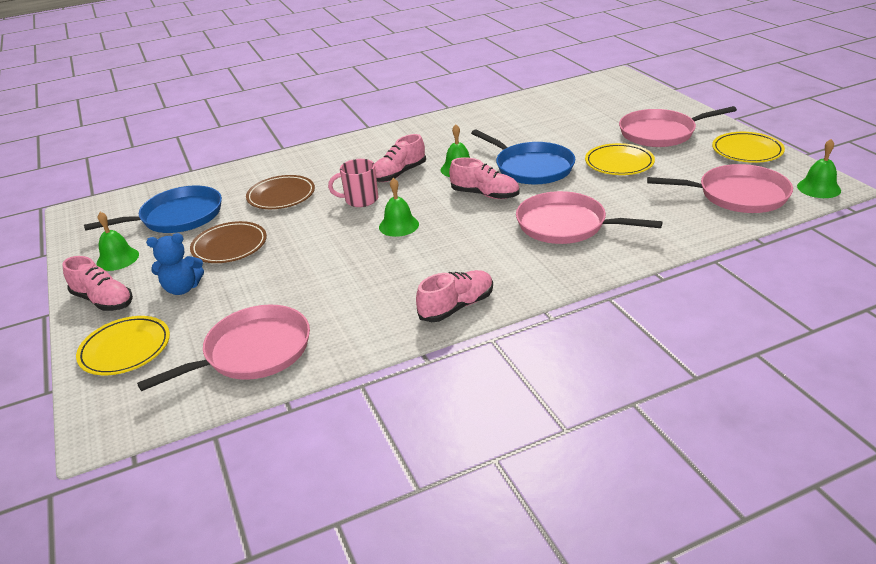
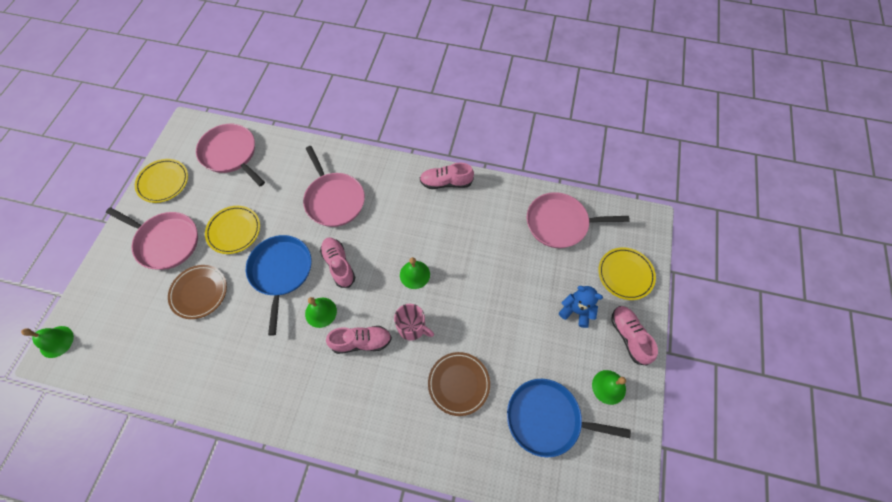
camera: 145 degrees left, 30 degrees up
brown plate [190,221,267,263] -> brown plate moved to [168,265,227,319]
green bell [797,139,841,198] -> green bell moved to [21,326,74,358]

